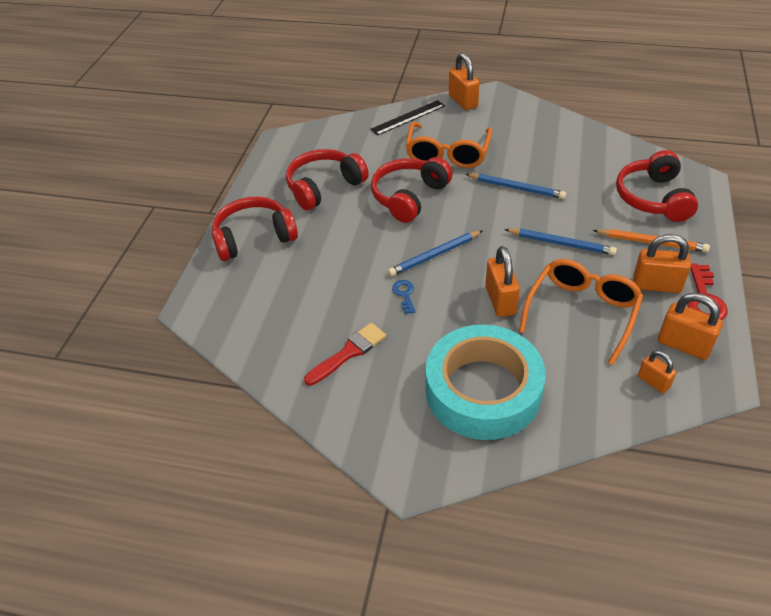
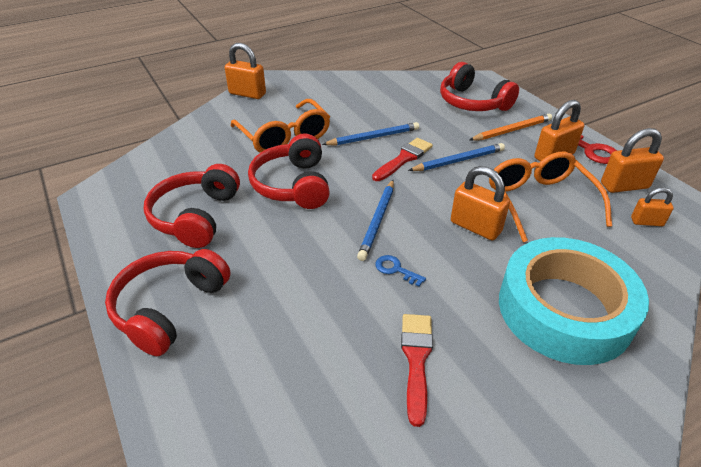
camera: 45 degrees left, 5 degrees down
black ruler [370,100,445,136] -> none
none -> red brush [372,138,433,181]

